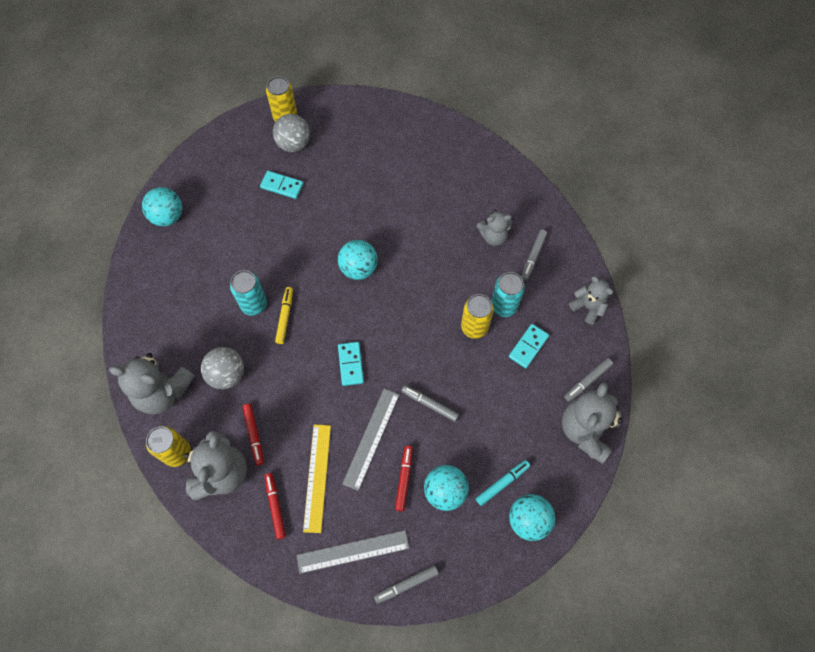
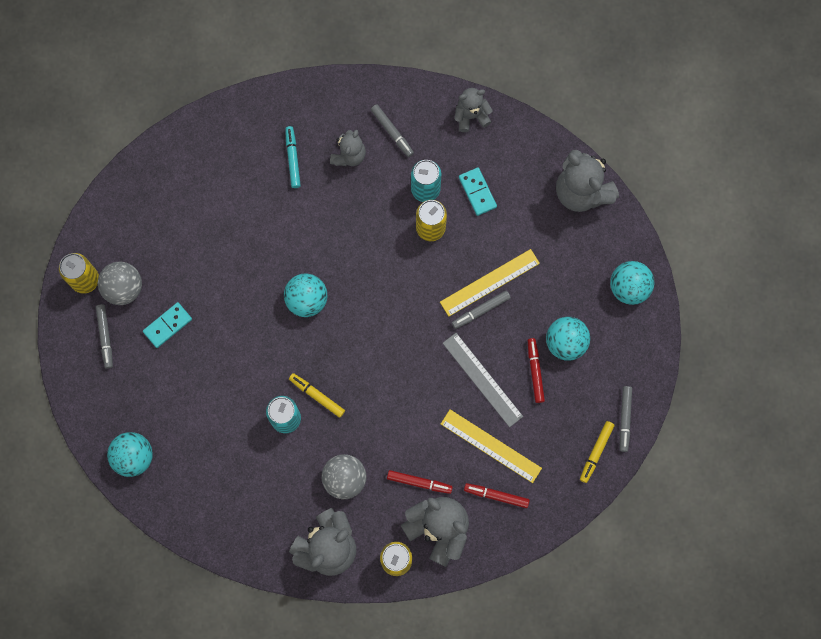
camera: 60 degrees left, 10 degrees up
grey ruler [297,530,409,574] -> none
turquoise domino [338,342,364,386] -> none
red marker [395,445,413,511] -> red marker turned 45 degrees clockwise [528,338,545,403]
turquoise marker [476,460,530,506] -> turquoise marker moved to [285,126,301,188]
grey marker [564,358,613,402] -> grey marker moved to [96,304,113,369]
none -> yellow ruler [440,249,540,316]
none -> yellow marker [580,421,614,483]

